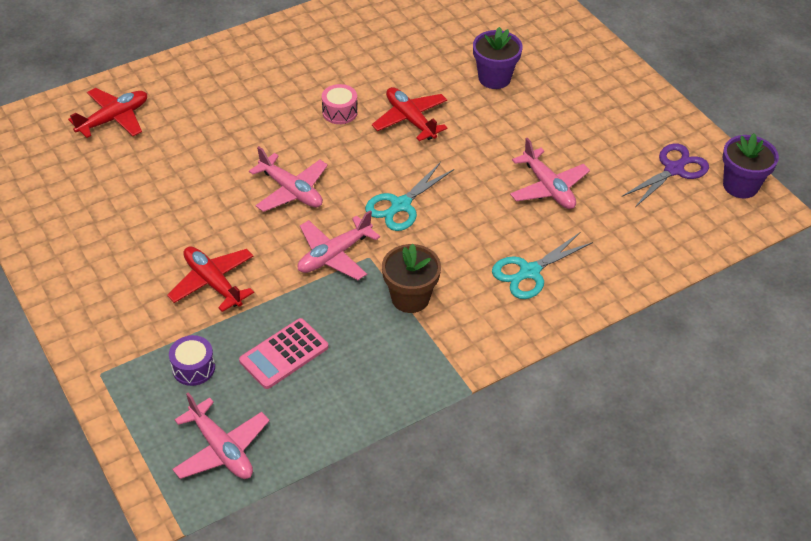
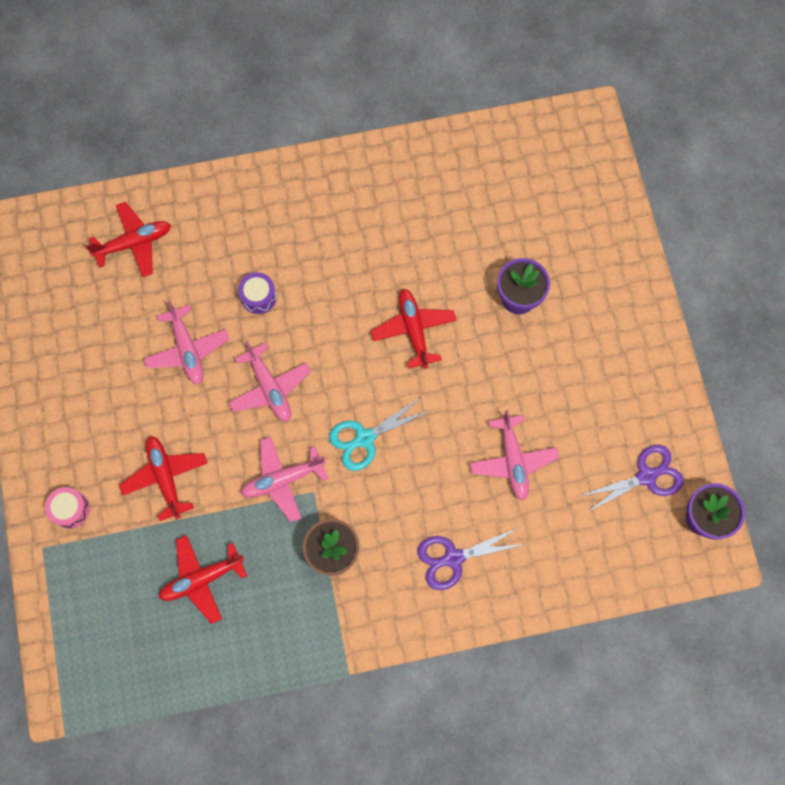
camera: 20 degrees right, 25 degrees up
purple drum [169,335,215,386] -> purple drum moved to [238,272,277,314]
pink plane [172,393,270,479] -> pink plane moved to [144,301,229,385]
pink calculator [239,318,329,389] -> red plane [158,535,247,624]
pink drum [322,84,358,124] -> pink drum moved to [45,487,90,529]
turquoise scissors [492,233,593,299] -> purple scissors [417,527,526,590]

